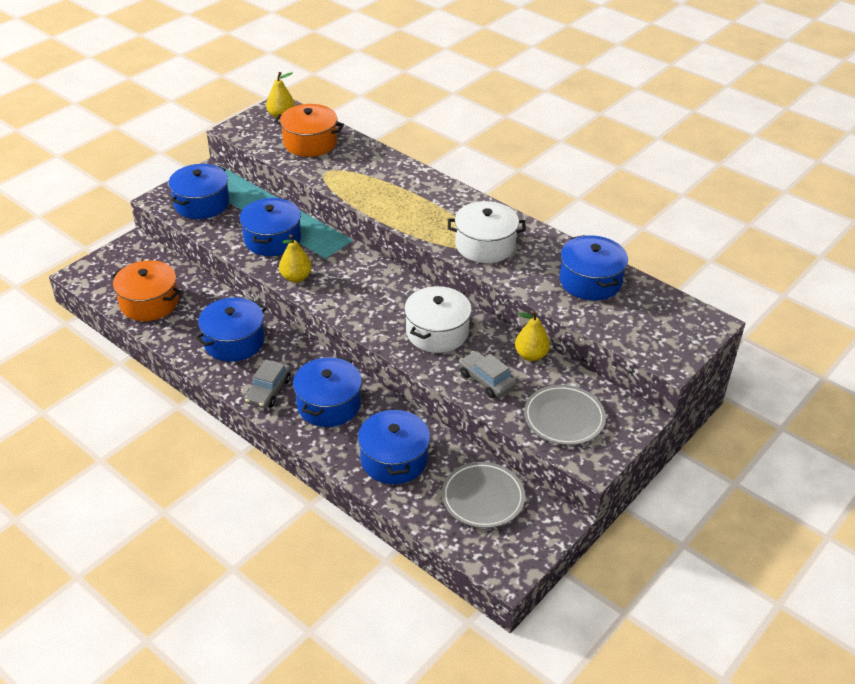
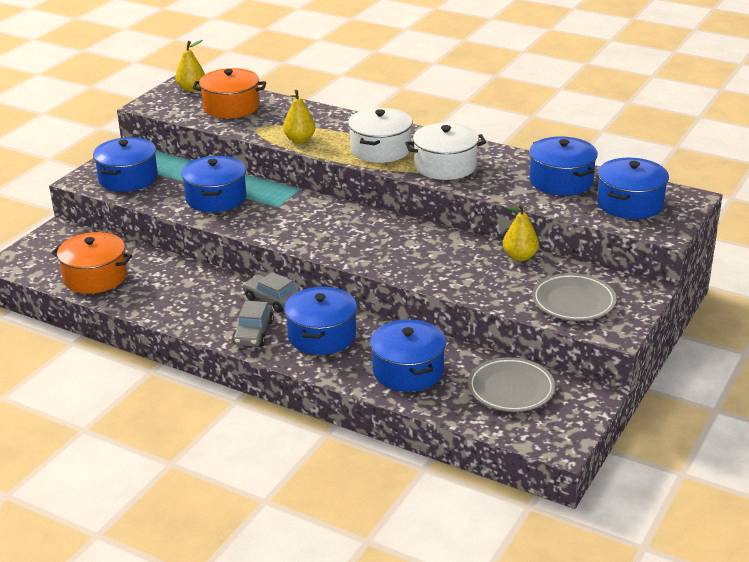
camera: 10 degrees left, 10 degrees down
blue pot [195,297,267,362] -> blue pot moved to [597,158,669,219]
yellow pear [279,234,312,282] -> yellow pear moved to [283,90,315,143]
white pot [404,286,472,353] -> white pot moved to [348,108,412,163]
grey car [459,351,517,398] -> grey car moved to [243,272,299,313]

